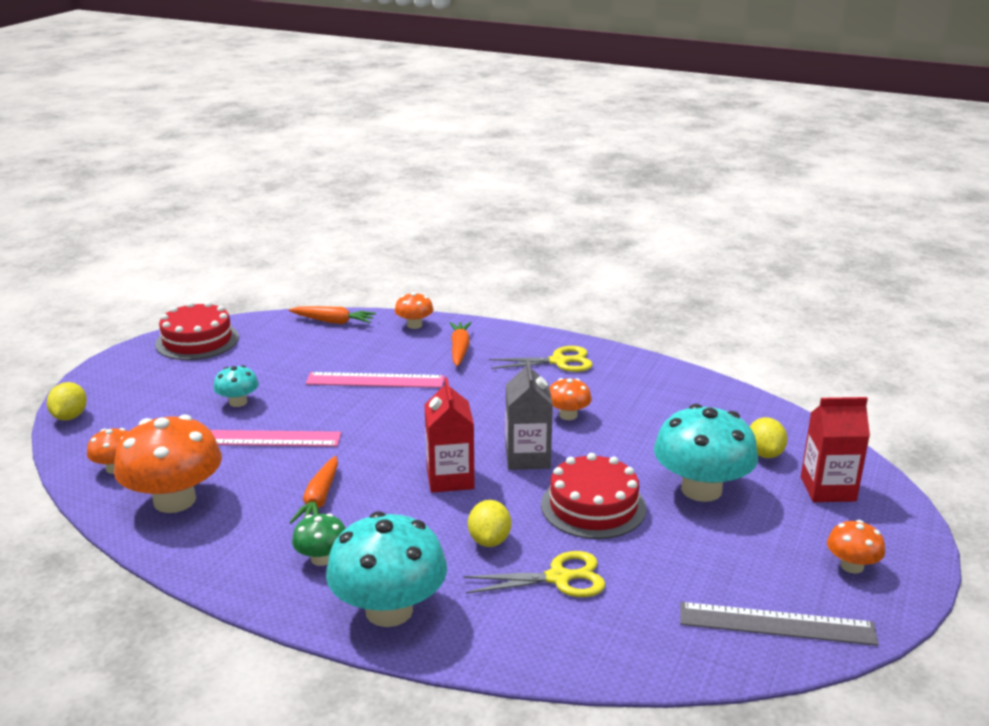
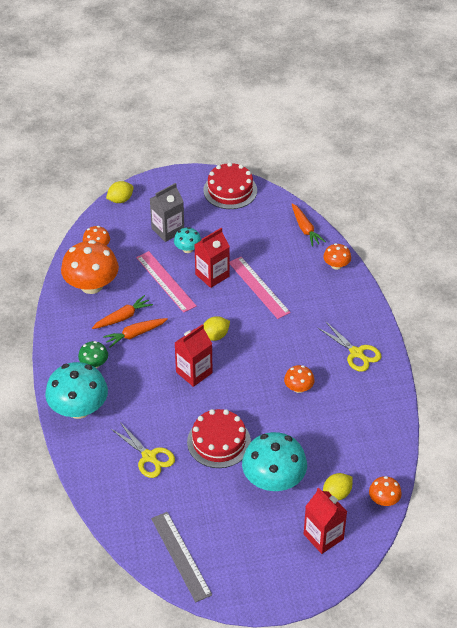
camera: 55 degrees right, 20 degrees up
orange carrot [450,322,471,367] -> orange carrot moved to [92,295,153,329]
yellow lemon [468,500,511,547] -> yellow lemon moved to [203,316,230,341]
grey carton [506,359,553,470] -> grey carton moved to [150,183,184,242]
orange mushroom [827,520,885,574] -> orange mushroom moved to [369,476,402,506]
none -> red carton [194,228,230,288]

